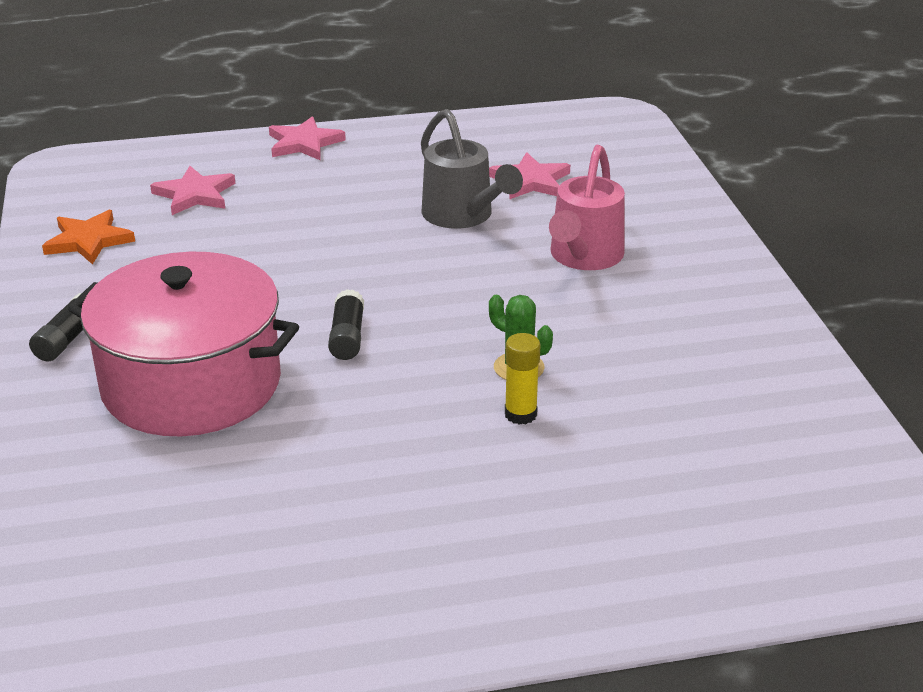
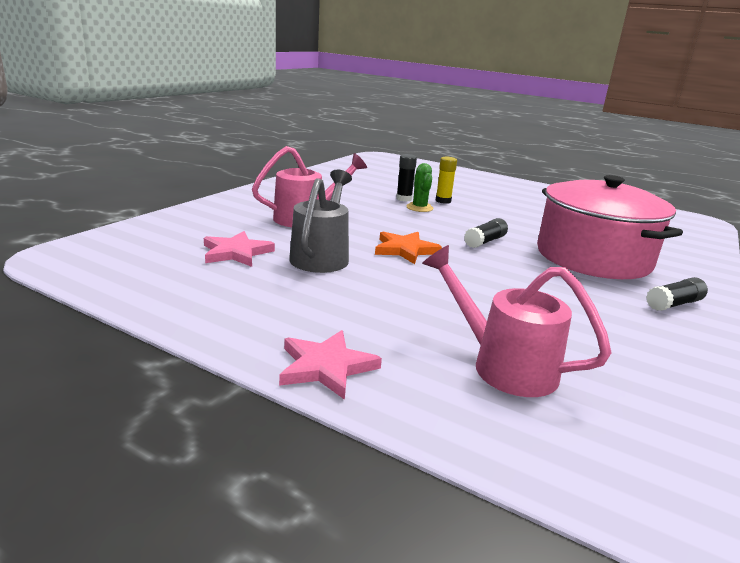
camera: 140 degrees left, 10 degrees down
orange star [42,210,135,265] -> orange star moved to [375,232,442,264]
pink star [150,166,236,215] -> pink watering can [422,245,612,397]
none -> black glue stick [396,154,417,202]

